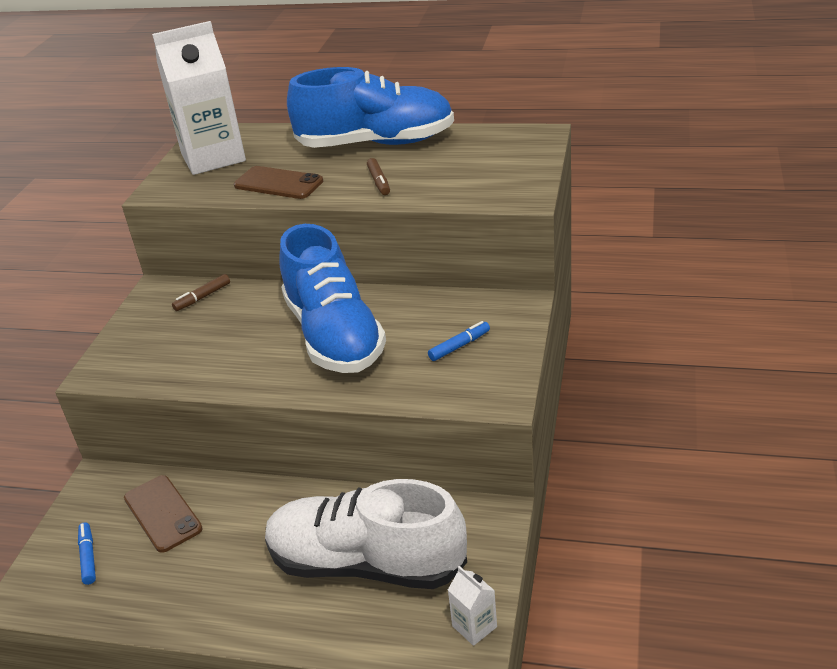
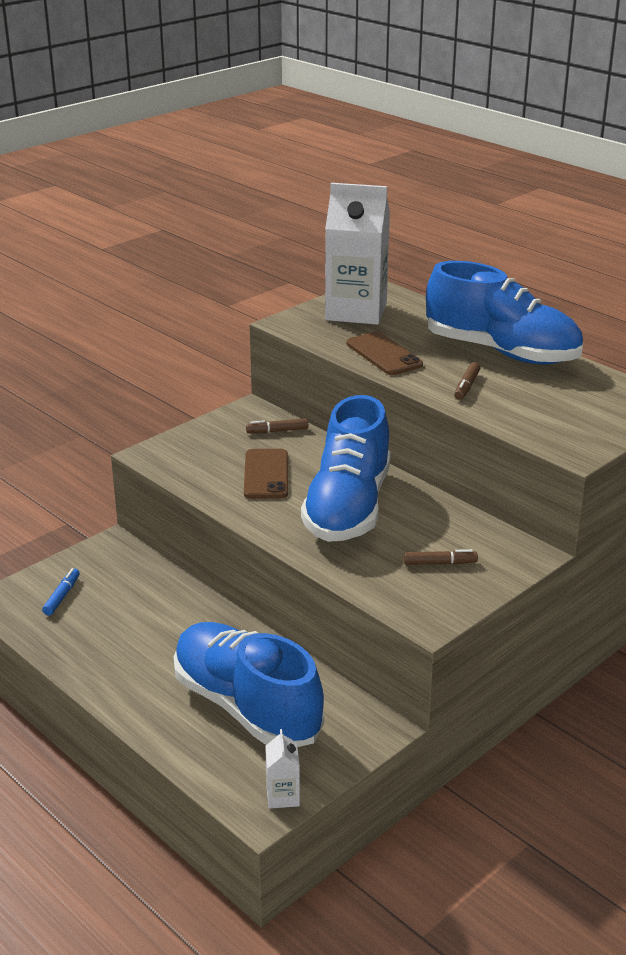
camera: 30 degrees right, 5 degrees down
brown phone [124,475,203,553] -> brown phone moved to [244,449,288,499]
white shoe [265,479,467,589] -> blue shoe [174,622,324,747]
blue marker [428,321,490,361] -> brown marker [404,549,478,565]

